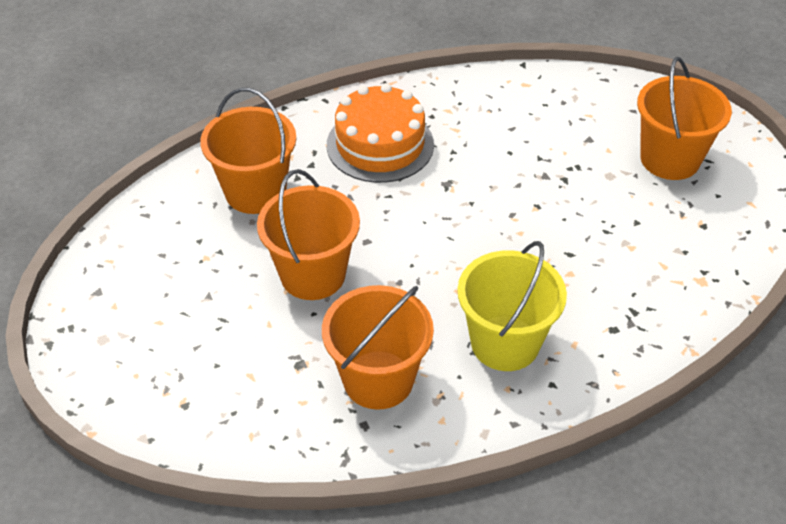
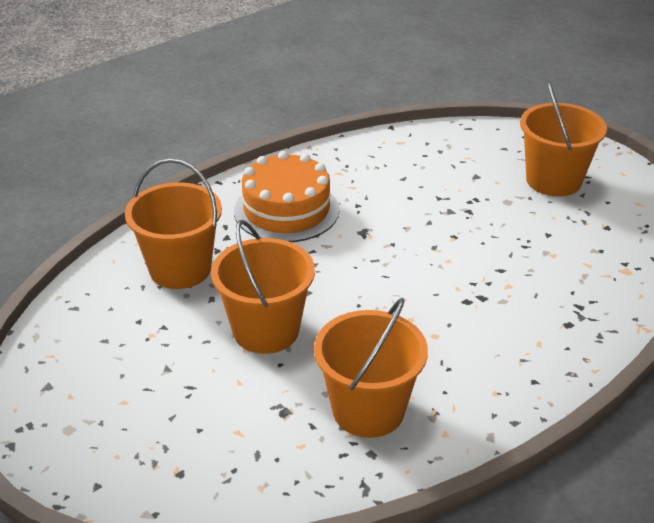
camera: 15 degrees left, 10 degrees down
yellow bucket [457,241,567,371] -> none

